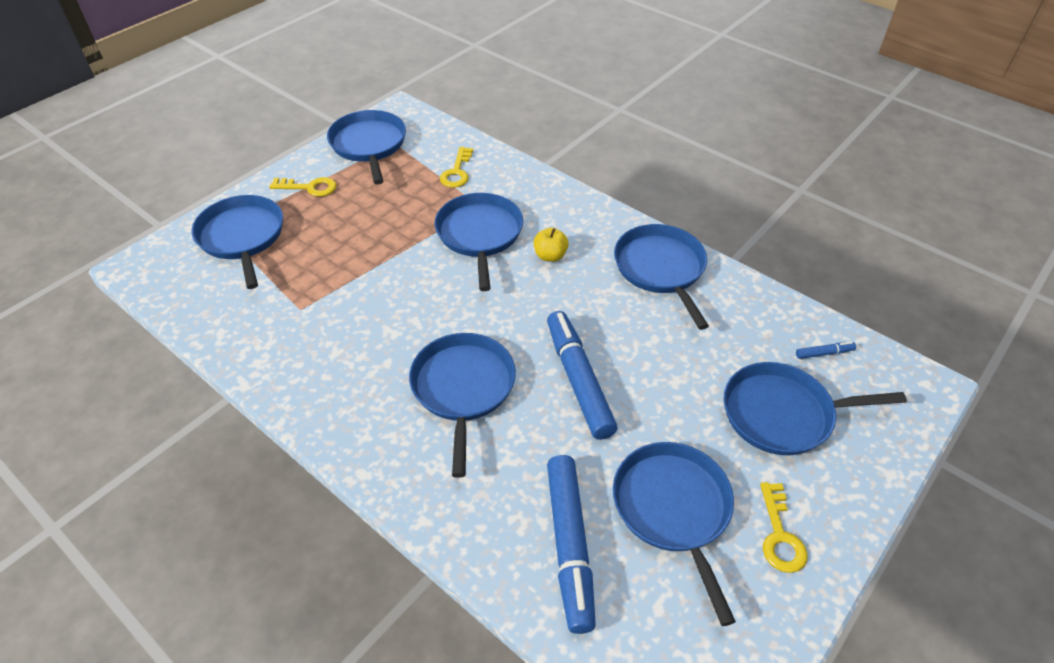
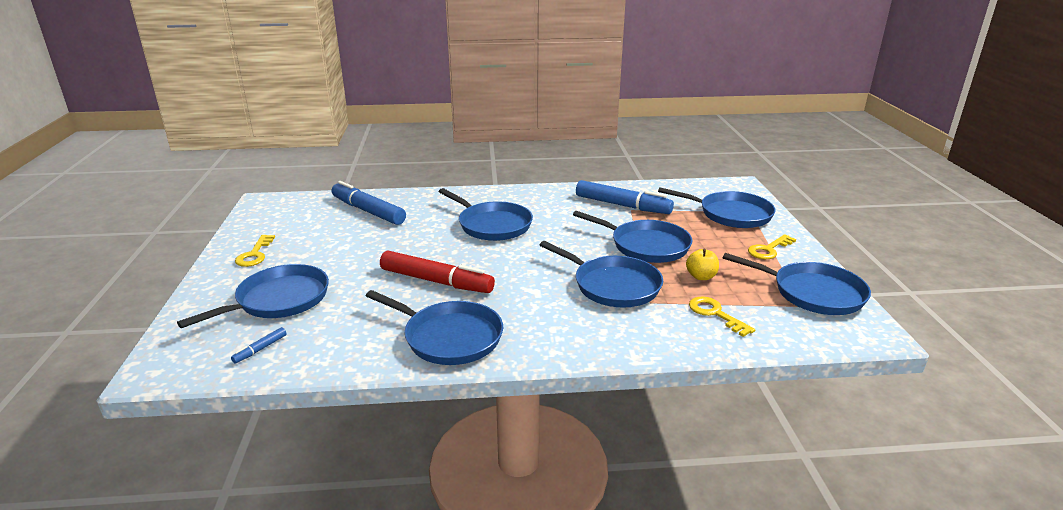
camera: 135 degrees right, 20 degrees down
yellow apple [534,228,569,262] -> yellow apple moved to [686,249,719,280]
blue marker [547,311,618,440] -> blue marker moved to [576,180,674,214]
blue pan [613,442,736,626] -> blue pan moved to [573,211,692,263]
yellow key [760,482,808,573] -> yellow key turned 135 degrees counterclockwise [235,235,275,267]
none -> red marker [380,250,495,293]

